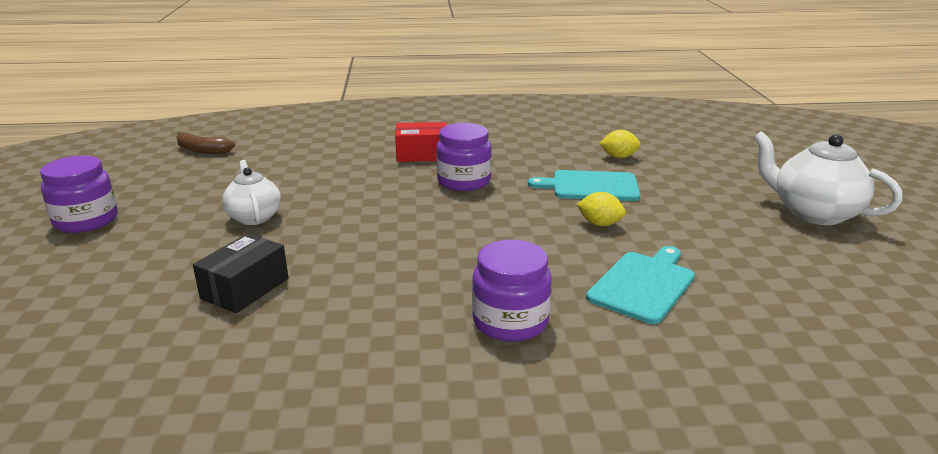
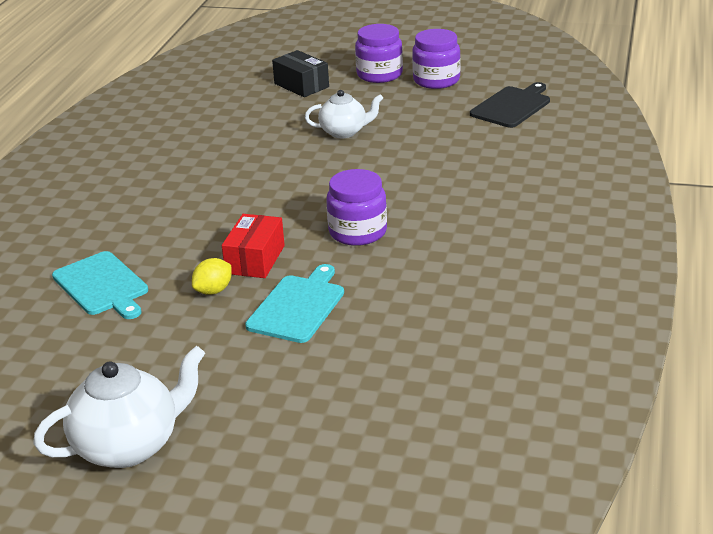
camera: 110 degrees right, 5 degrees up
brown banana [177,132,235,154] -> black cutting board [470,82,550,128]
black box [193,233,288,313] -> black box moved to [272,50,329,97]
red box [395,122,447,162] -> red box moved to [222,214,285,278]
purple jar [472,240,552,342] -> purple jar moved to [412,29,460,89]
yellow lemon [599,130,641,158] -> none

